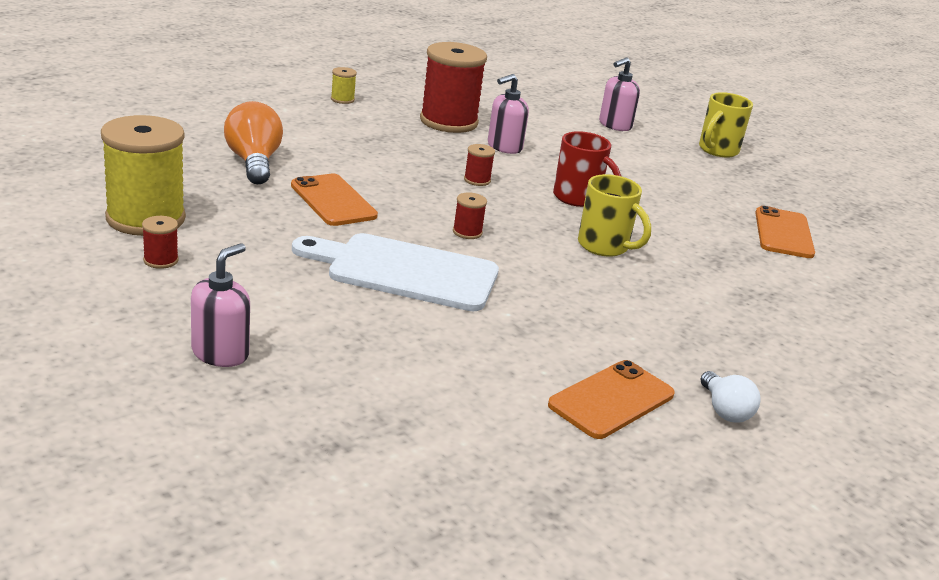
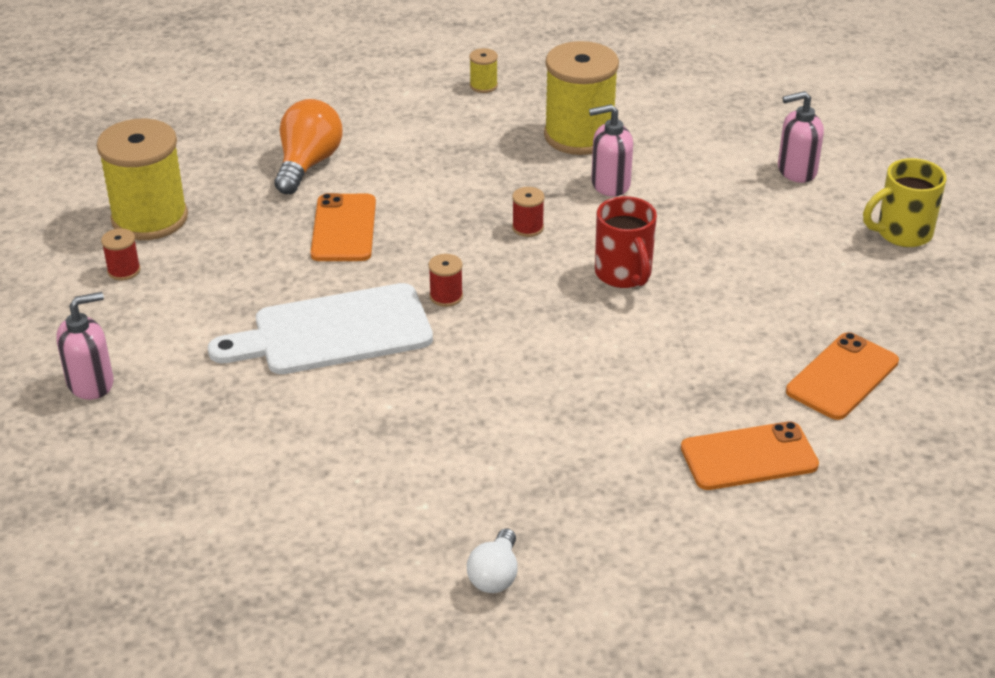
camera: 35 degrees right, 10 degrees up
white cutting board [292,233,499,311] -> white cutting board turned 60 degrees counterclockwise [208,283,433,374]
red spool [420,42,487,133] -> yellow spool [544,41,619,155]
orange phone [548,360,675,439] -> orange phone moved to [681,421,819,490]
yellow mug [578,174,651,257] -> none

